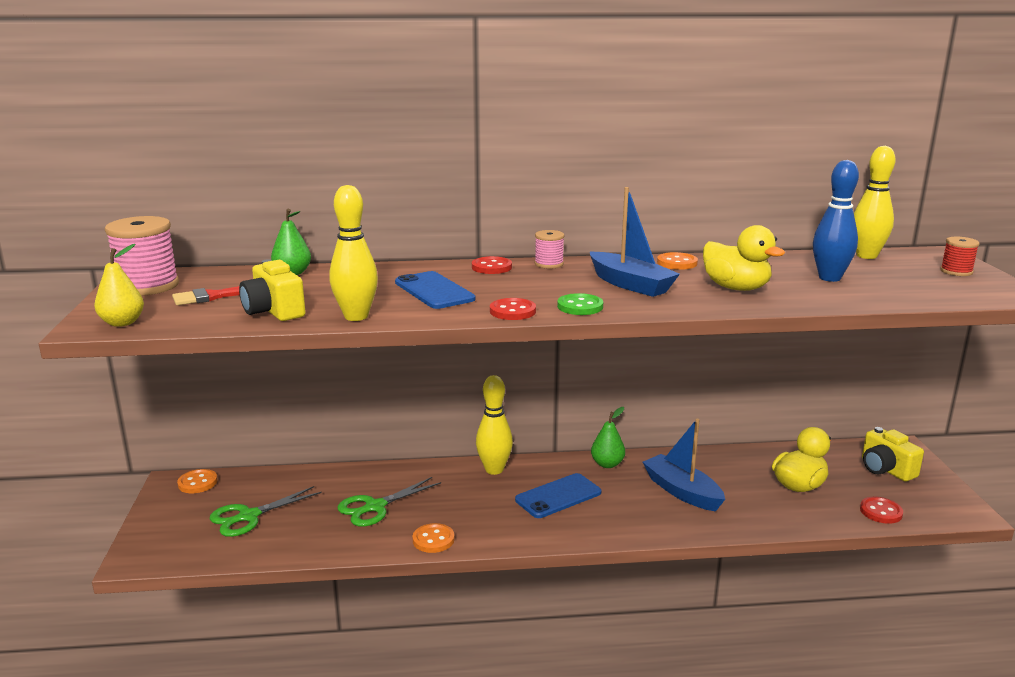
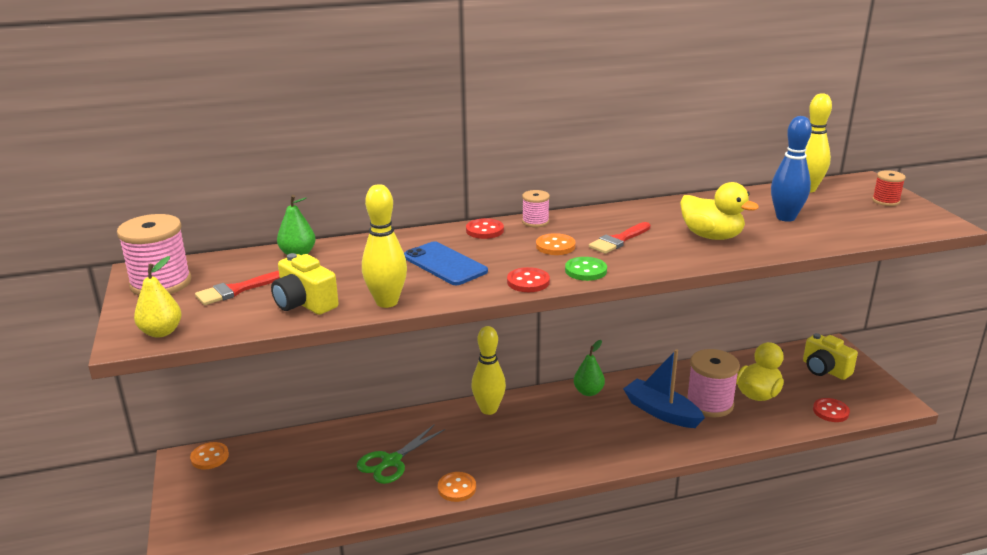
camera: 10 degrees left, 5 degrees up
green scissors [210,486,322,537] -> none
blue phone [515,473,601,518] -> none
blue boat [590,187,680,297] -> red brush [589,222,651,254]
orange button [657,252,698,270] -> orange button moved to [536,233,576,255]
none -> pink spool [686,349,740,417]

